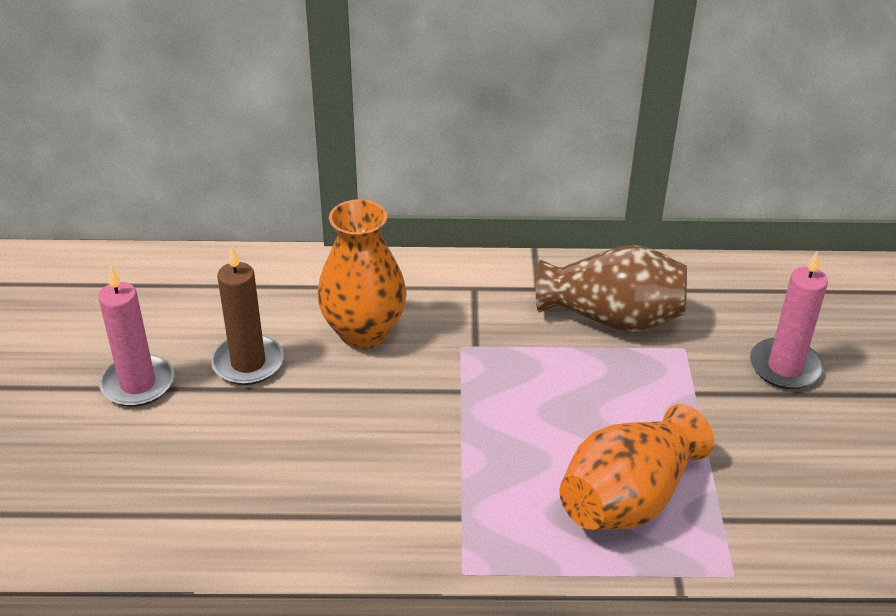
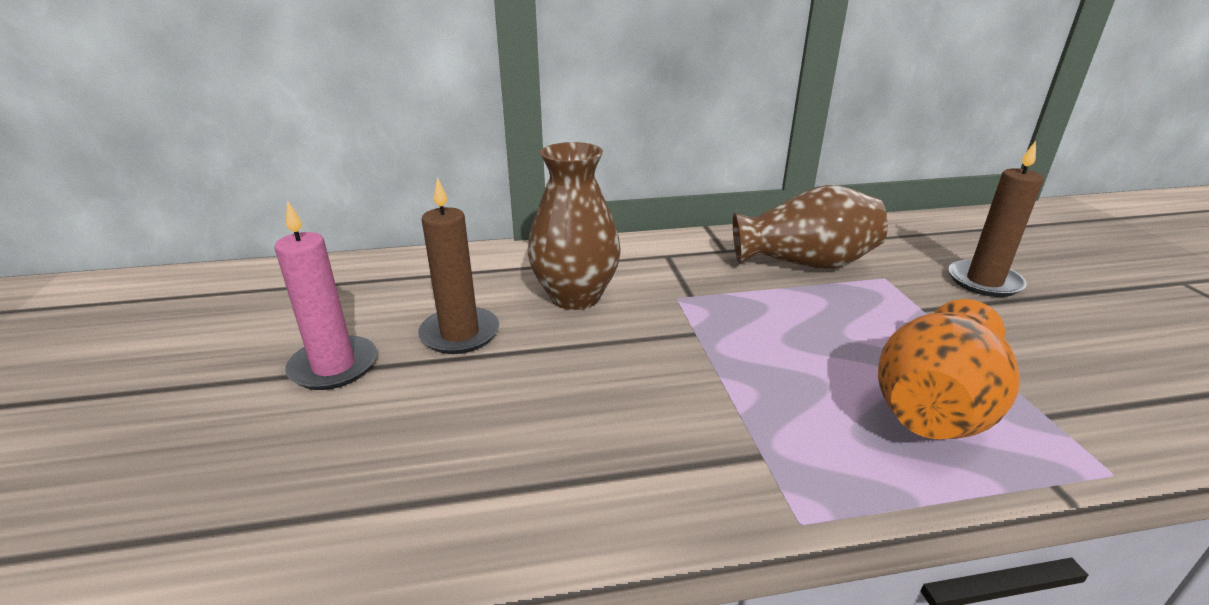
camera: 10 degrees left, 10 degrees down
orange vase [317,199,407,349] -> brown vase [528,142,621,310]
pink candle [750,251,828,389] -> brown candle [948,141,1044,297]

